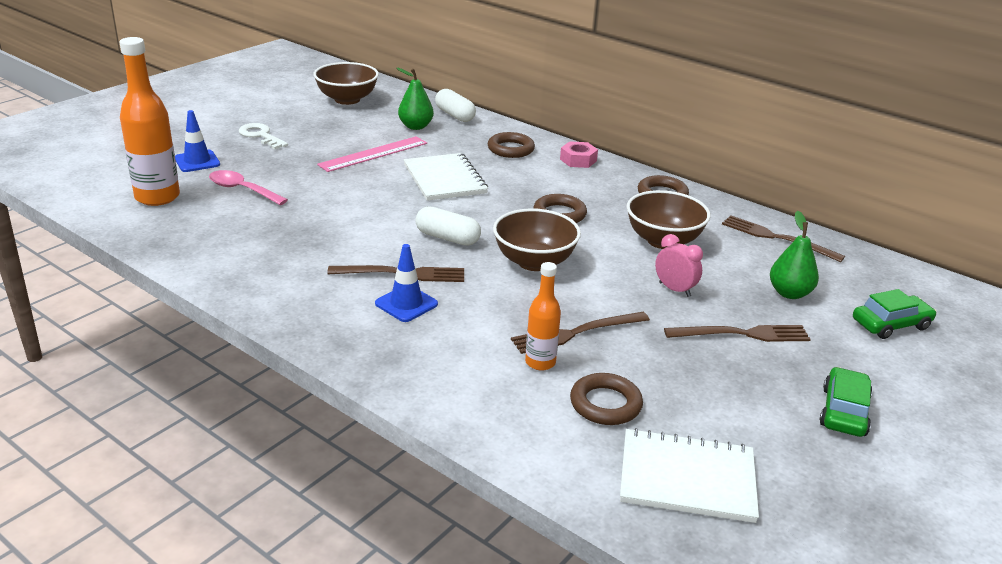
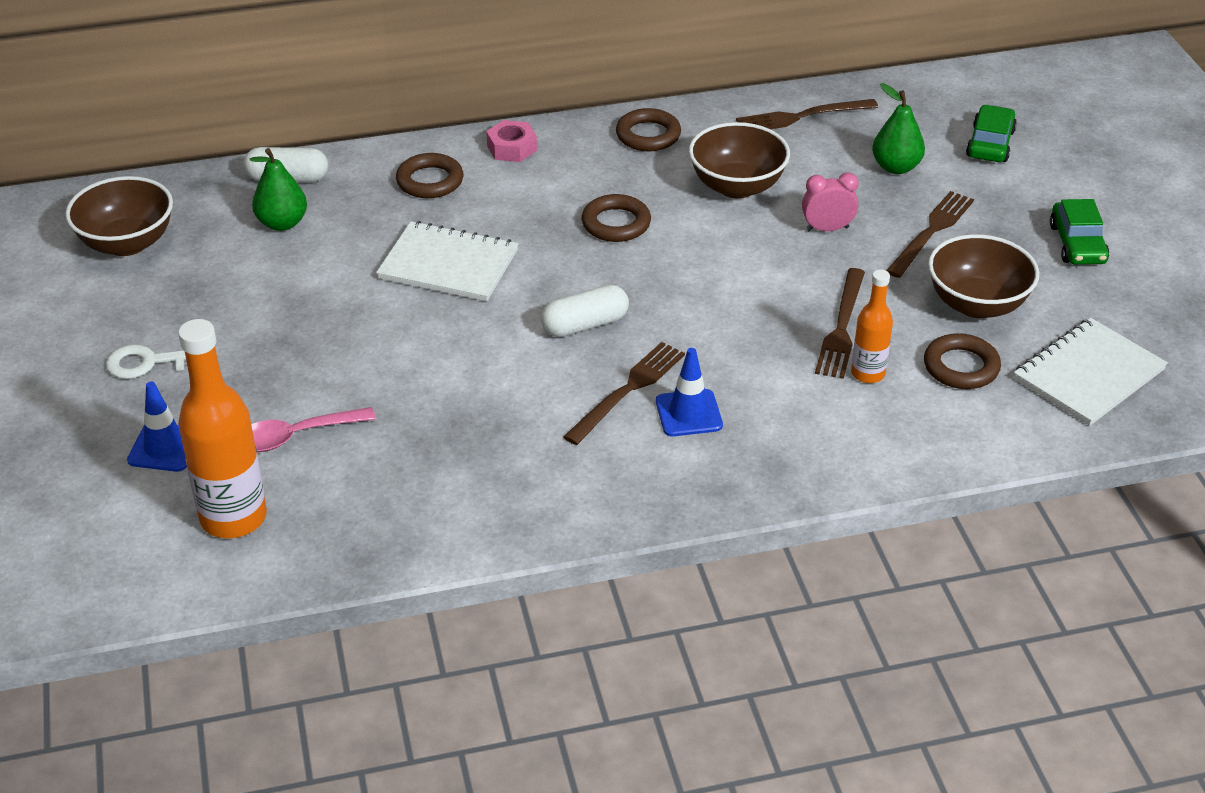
camera: 50 degrees left, 10 degrees up
pink ruler [317,136,427,172] -> none
brown bowl [493,209,581,271] -> brown bowl moved to [928,234,1039,318]
green car [819,367,872,437] -> green car turned 150 degrees counterclockwise [1050,199,1109,265]

